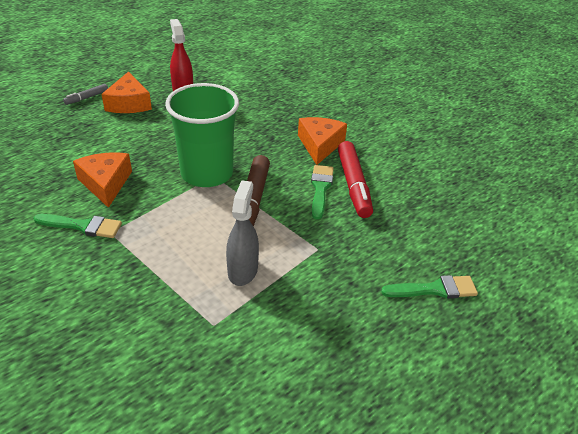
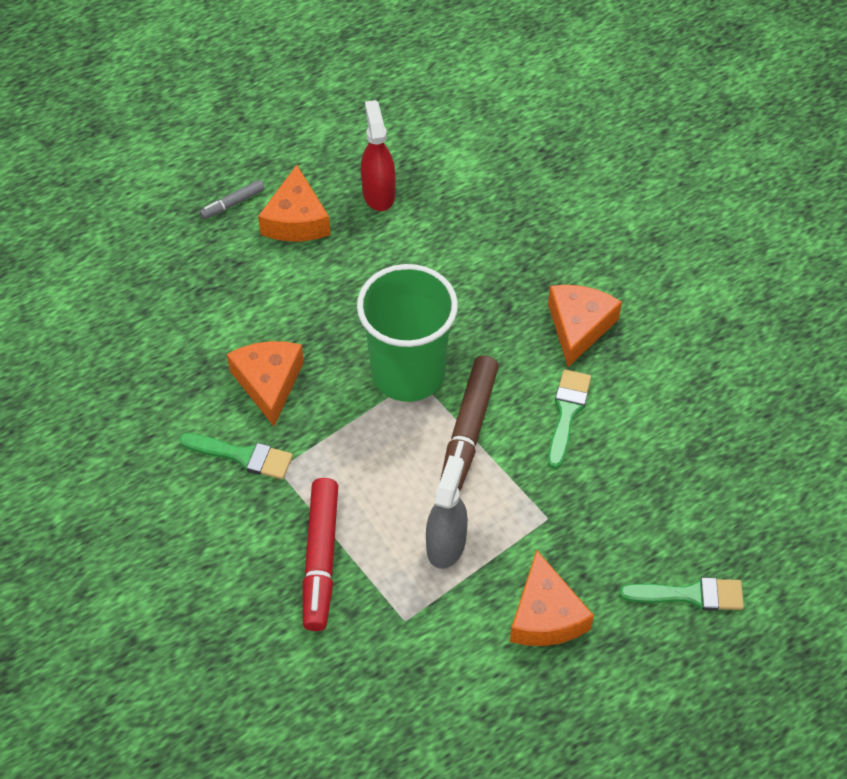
camera: 10 degrees right, 15 degrees up
red marker [338,141,373,218] -> red marker moved to [302,478,338,631]
none -> orange cheese [510,550,594,646]

